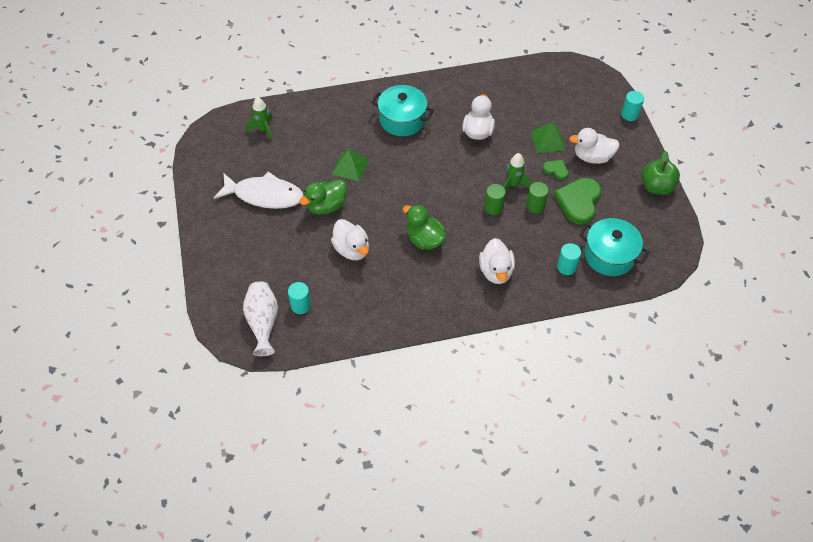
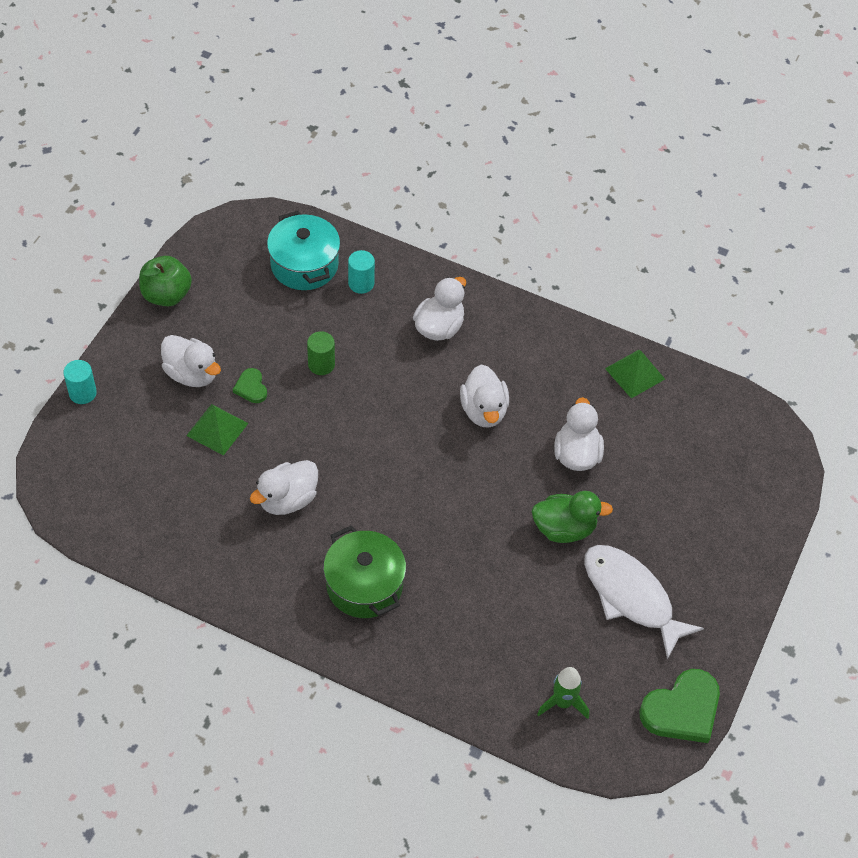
camera: 145 degrees left, 0 degrees up
white vase [243,282,278,356] -> none
turquoise cylinder [288,282,311,314] -> none
green pyramid [331,149,369,182] -> green pyramid moved to [605,350,665,399]
turquoise pot [371,85,434,136] -> green pot [323,525,406,618]
green duck [403,204,446,250] -> white duck [460,365,509,428]
green cylinder [484,184,506,215] -> none
green rocket [503,153,531,190] -> none
green heart [554,178,601,225] -> green heart moved to [639,669,720,743]

